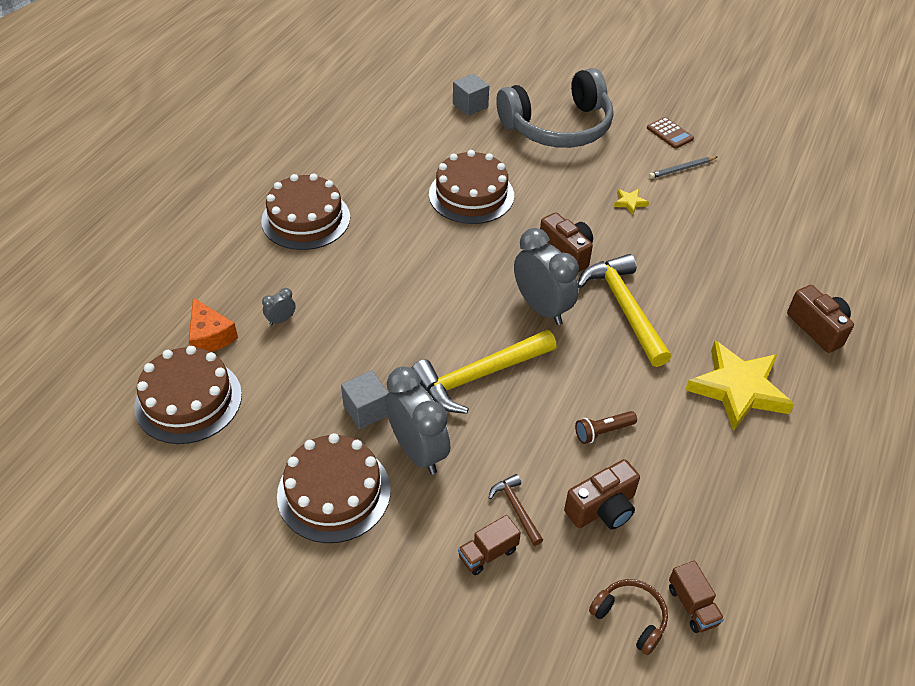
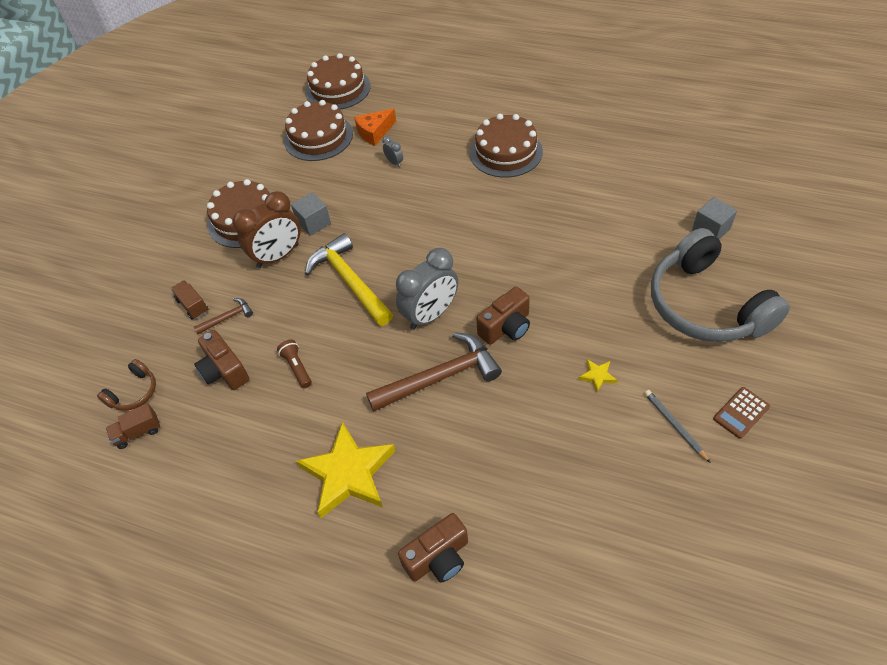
camera: 90 degrees right, 5 degrees up
grey clock [385,367,451,474] -> brown clock [232,191,301,268]
brown cake [429,150,514,224] -> brown cake moved to [305,53,371,110]
yellow hammer [578,254,671,367] -> brown hammer [366,332,502,411]

